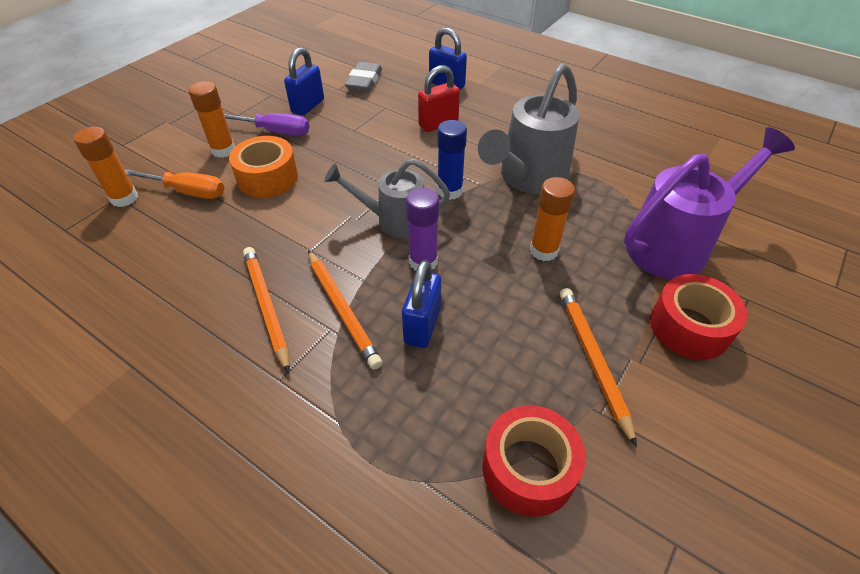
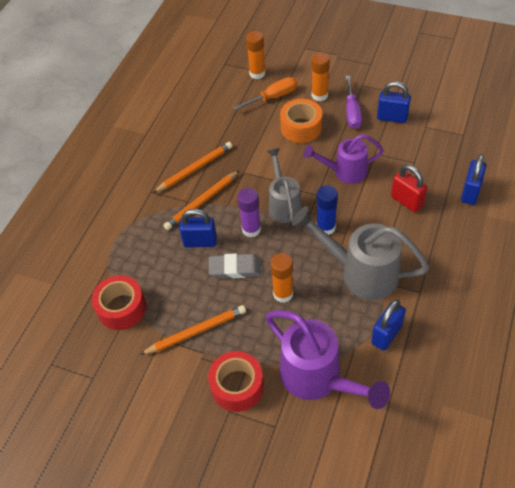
camera: 80 degrees right, 5 degrees up
orange screwdriver [125,169,224,199] -> orange screwdriver turned 120 degrees counterclockwise [234,77,297,110]
grey eraser [345,62,382,92] -> grey eraser moved to [209,253,261,278]
none -> purple watering can [304,134,384,184]
none -> blue padlock [371,300,406,351]

